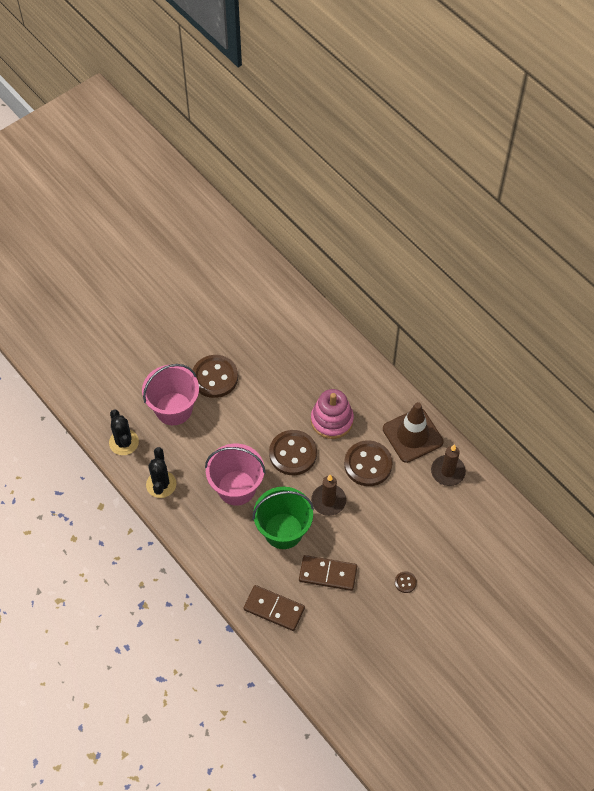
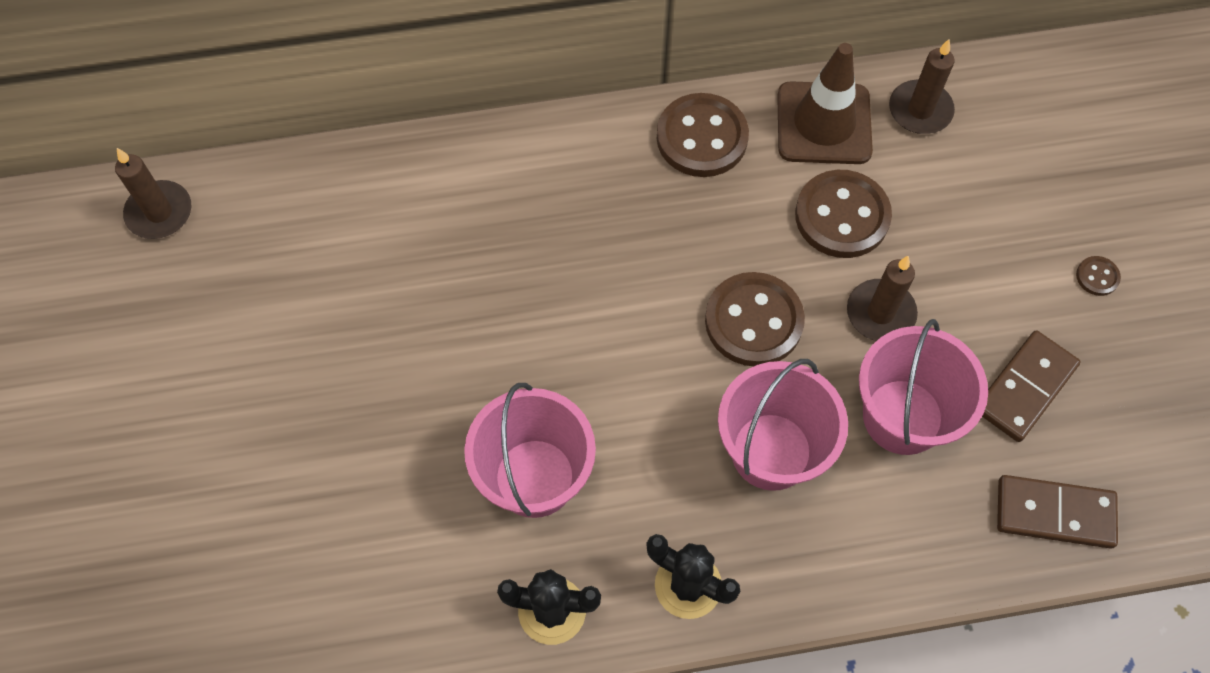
camera: 60 degrees left, 5 degrees up
brown button [193,355,238,398] -> brown button moved to [657,93,749,177]
brown domino [244,585,305,631] -> brown domino turned 45 degrees clockwise [997,475,1118,549]
green bucket [253,487,314,549] -> pink bucket [859,319,988,455]
pink stacking toy [311,389,354,439] -> none
none -> brown candle [115,148,191,239]

